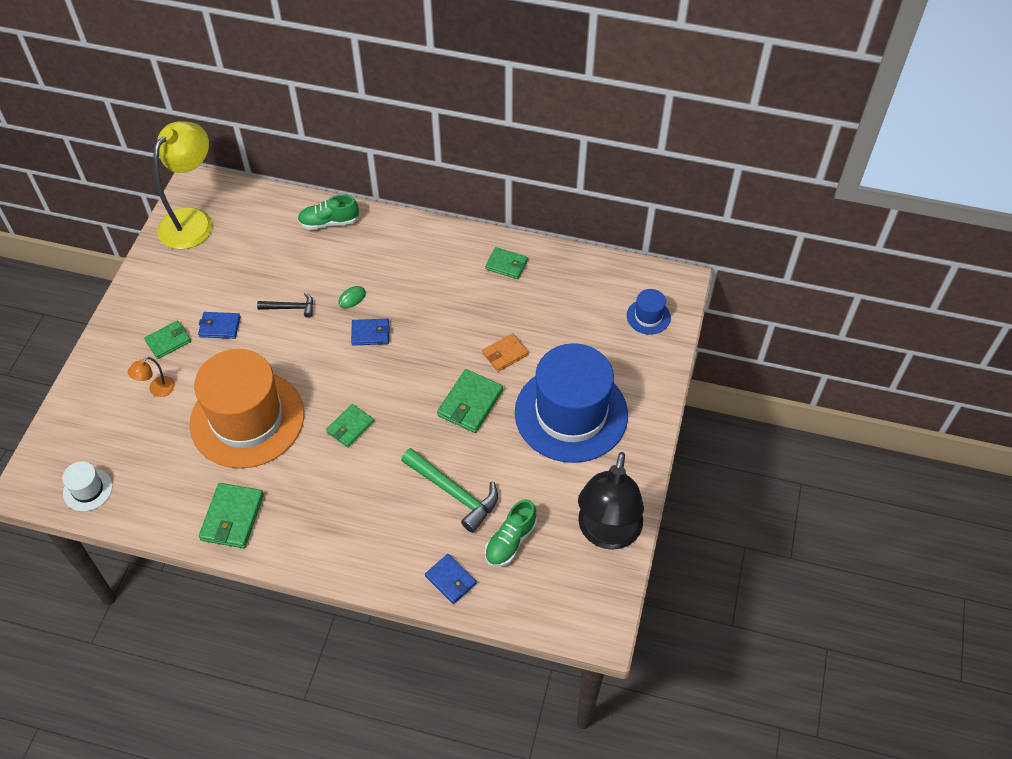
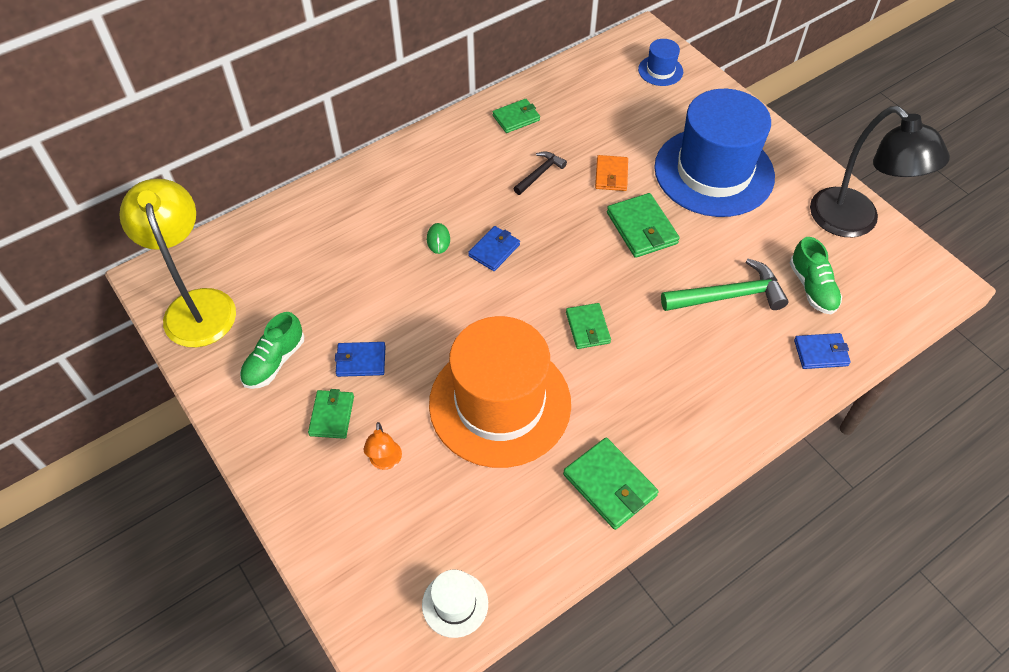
camera: 50 degrees left, 0 degrees up
blue wallet [198,312,241,339] -> blue wallet turned 45 degrees clockwise [335,342,385,377]
black hammer [257,293,313,318] -> black hammer moved to [513,151,567,195]
green shoe [297,195,359,230] -> green shoe moved to [240,312,304,389]

